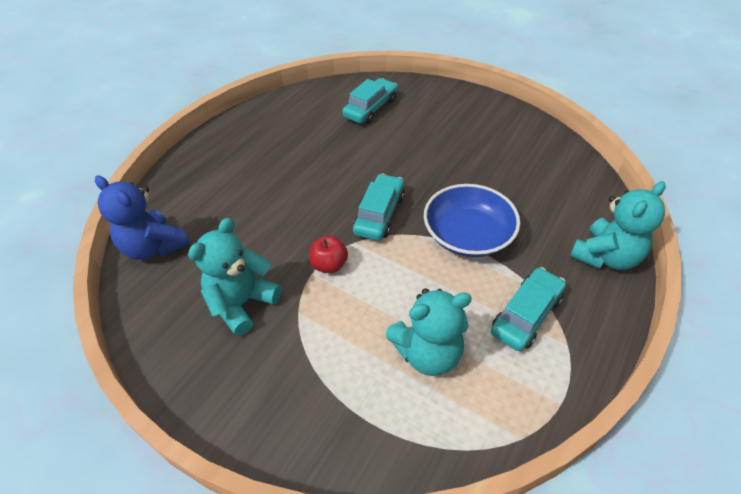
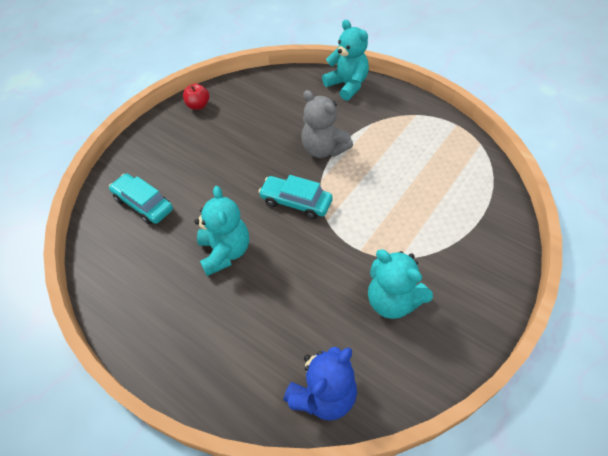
camera: 85 degrees left, 5 degrees up
red apple [309,236,348,273] -> red apple moved to [183,84,209,110]
turquoise teddy bear [386,288,472,376] -> turquoise teddy bear moved to [194,186,249,276]
blue bowl [424,184,520,257] -> grey teddy bear [301,90,353,158]
turquoise car [491,267,566,351] -> none

